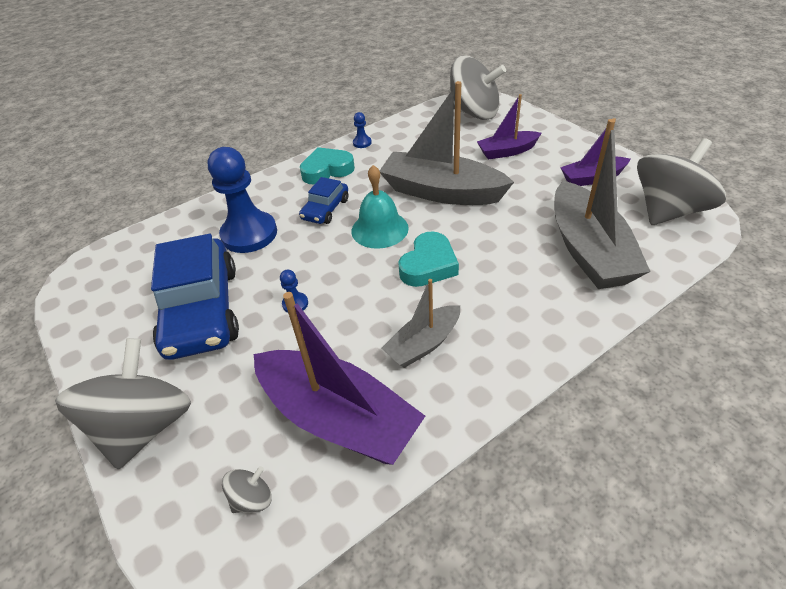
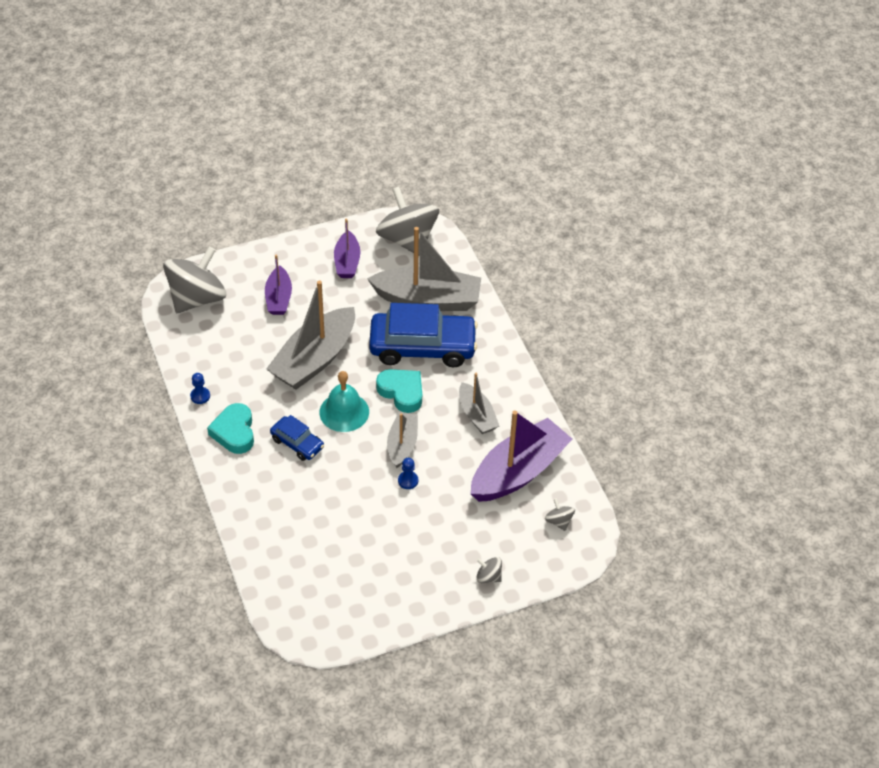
camera: 80 degrees left, 5 degrees up
grey spinning top [55,338,191,470] -> grey spinning top [477,557,502,583], size x0.41
blue car [151,234,239,360] -> blue car moved to [369,303,478,367]
blue pawn [207,147,277,253] -> none
none -> grey boat [387,412,418,468]

